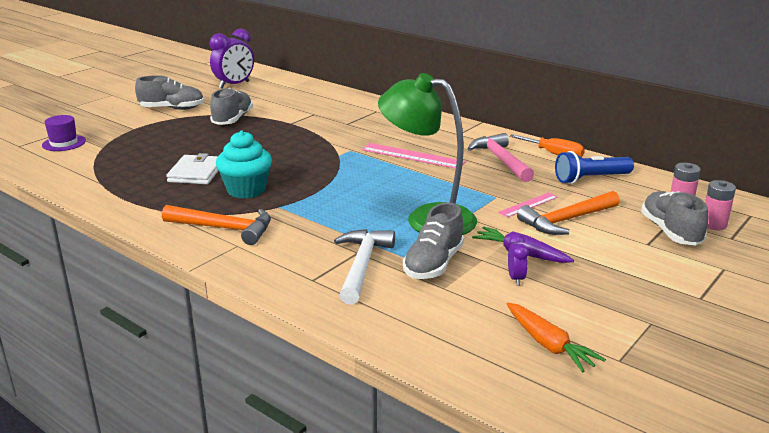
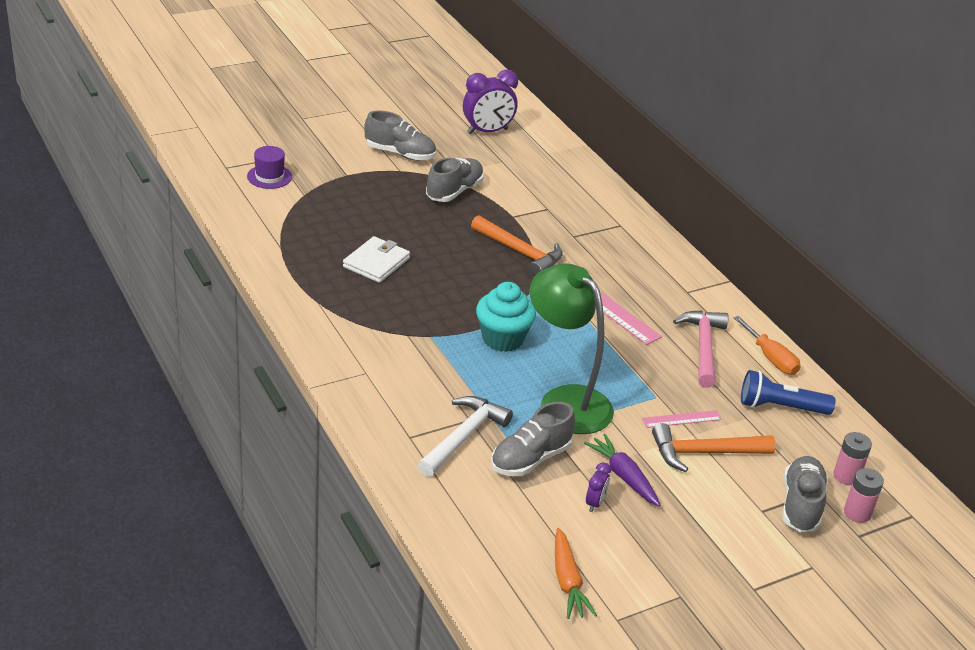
camera: 20 degrees right, 10 degrees up
orange hammer [162,205,271,245] -> orange hammer moved to [471,215,563,276]
turquoise cupcake [216,131,272,199] -> turquoise cupcake moved to [476,282,536,352]

